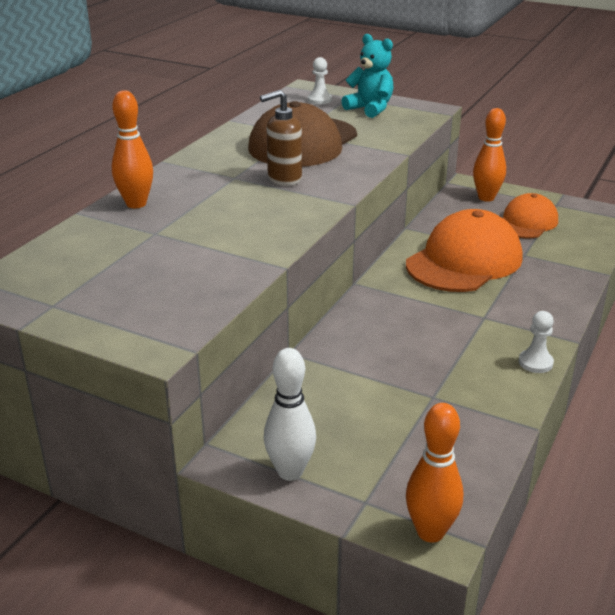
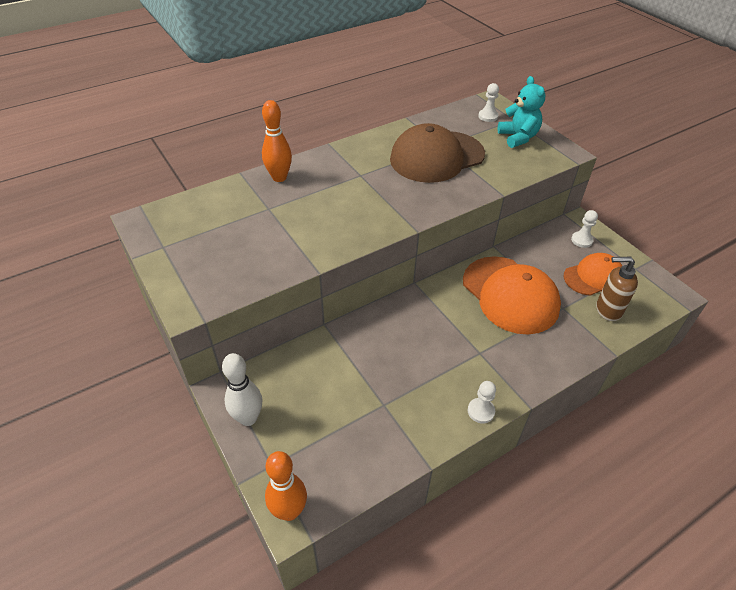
camera: 30 degrees right, 15 degrees up
brown soap dispenser [260,90,302,186] -> brown soap dispenser moved to [596,257,638,321]
orange cap [406,209,522,292] -> orange cap turned 75 degrees clockwise [463,256,561,334]
orange bowling pin [473,108,506,202] -> white pawn [571,210,598,248]

